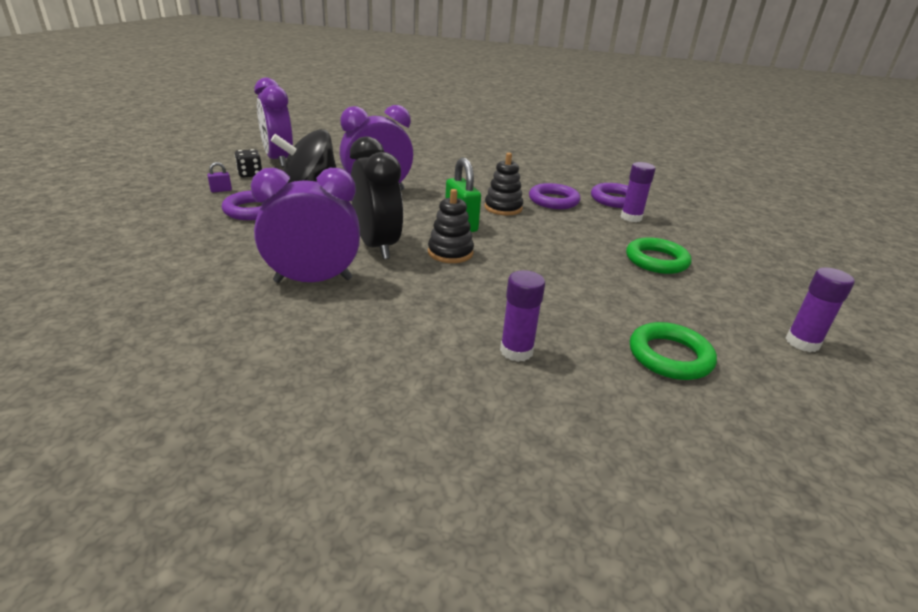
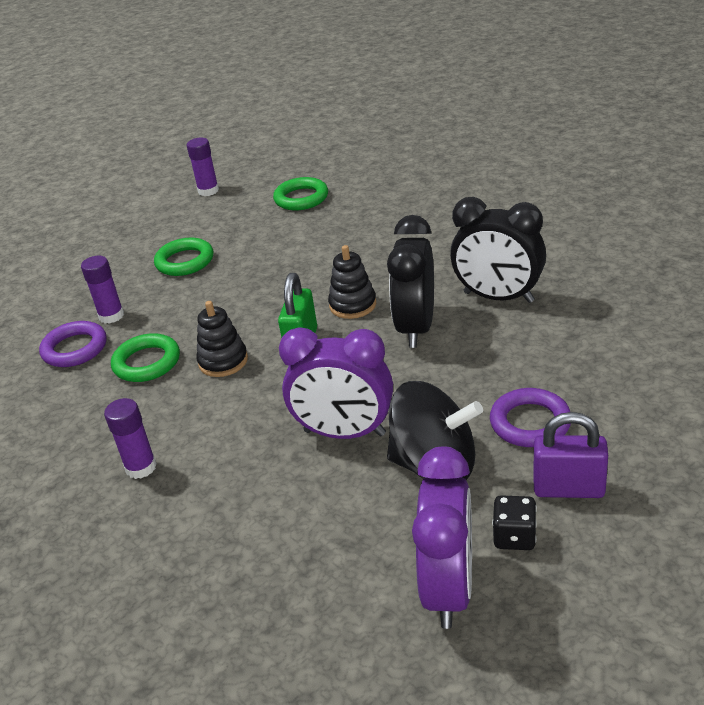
camera: 140 degrees left, 5 degrees up
purple padlock [207,162,232,192] -> purple padlock [534,412,608,498], size x2.16
purple clock [251,168,360,283] -> black clock [450,197,546,303]
purple glue stick [500,270,545,362] -> purple glue stick moved to [104,398,157,479]
purple ring [529,183,581,209] -> green ring [111,333,180,382]

